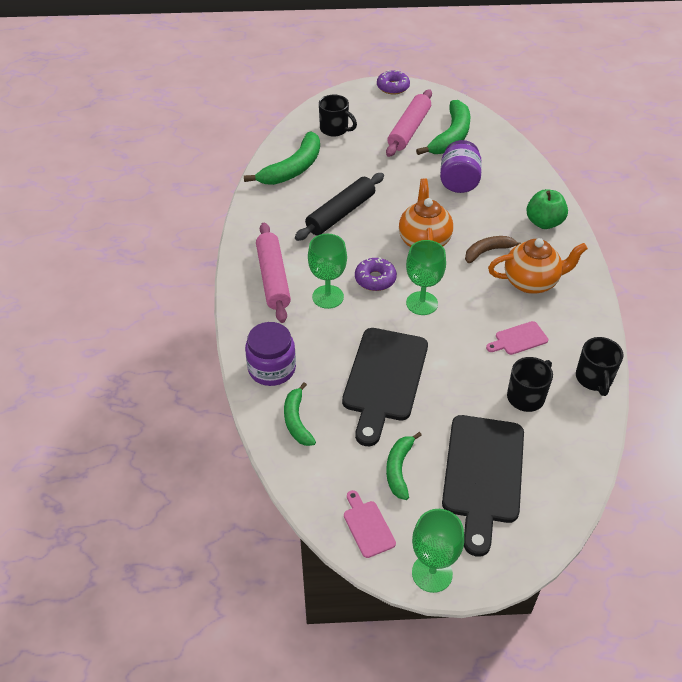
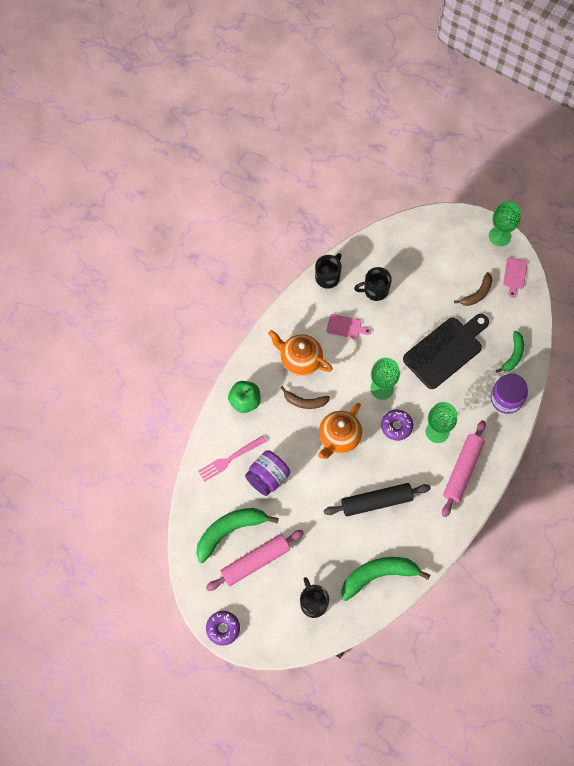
camera: 145 degrees left, 20 degrees up
green banana [386,432,422,500] -> brown banana [454,272,492,306]
black cutting board [442,415,524,556] -> none
none -> pink fork [198,435,267,482]

